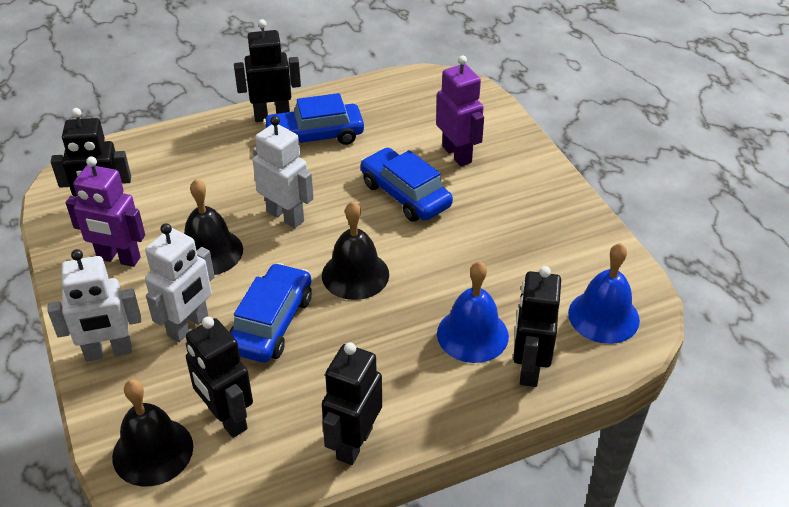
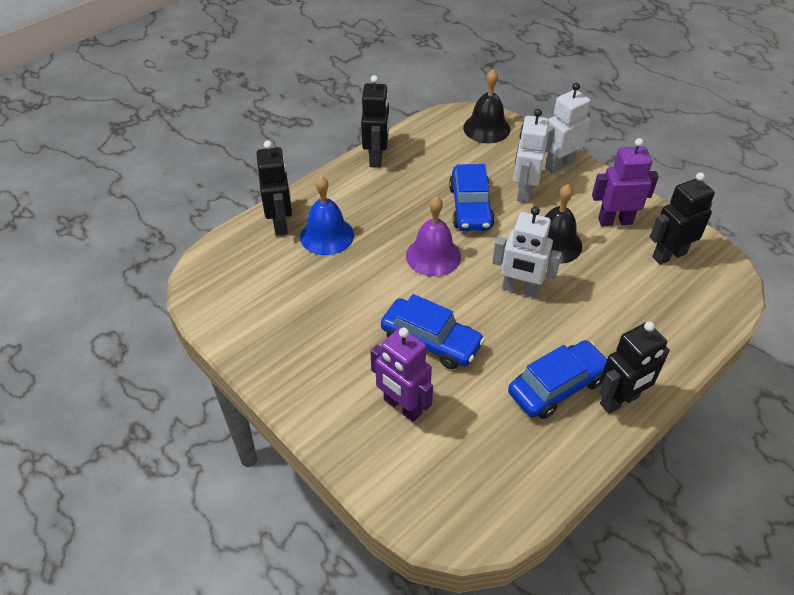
camera: 160 degrees right, 5 degrees up
black robot [186,317,253,438] -> none
black bell [322,201,389,300] -> purple bell [406,196,461,277]
blue bell [568,243,640,344] -> none

